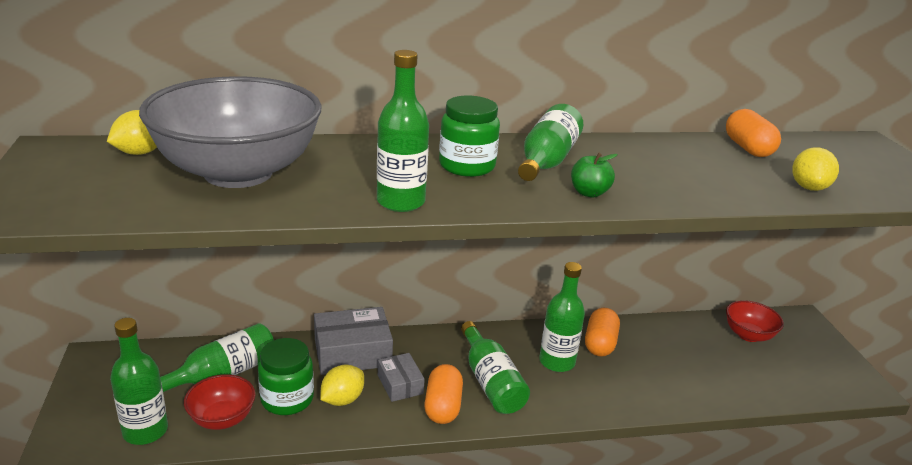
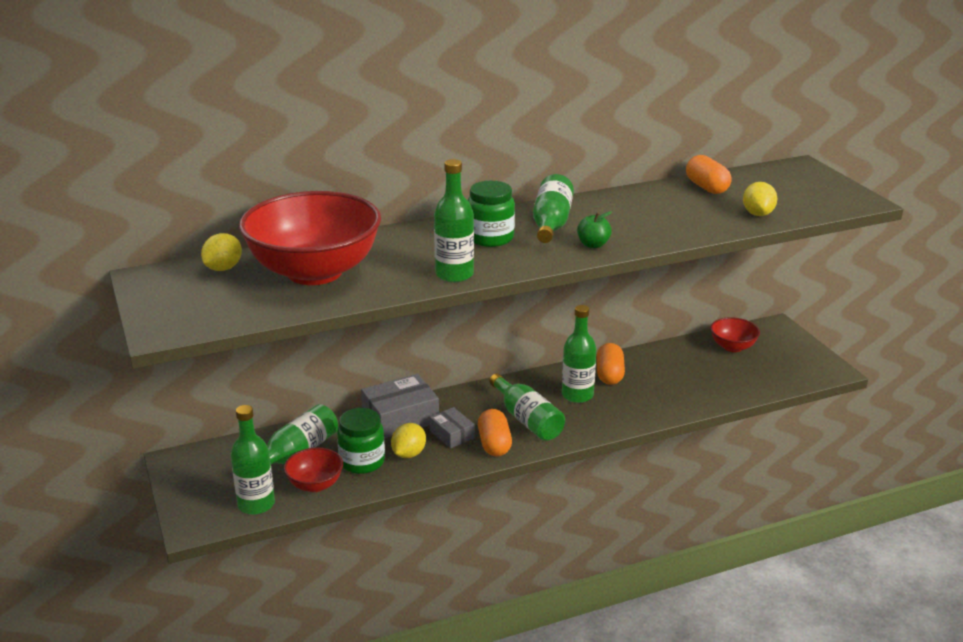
camera: 10 degrees left, 0 degrees up
grey bowl [139,76,322,188] -> red bowl [239,191,381,285]

